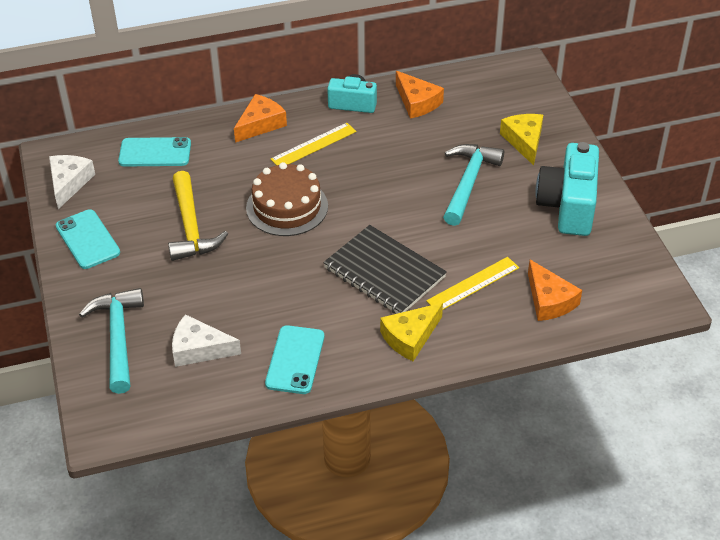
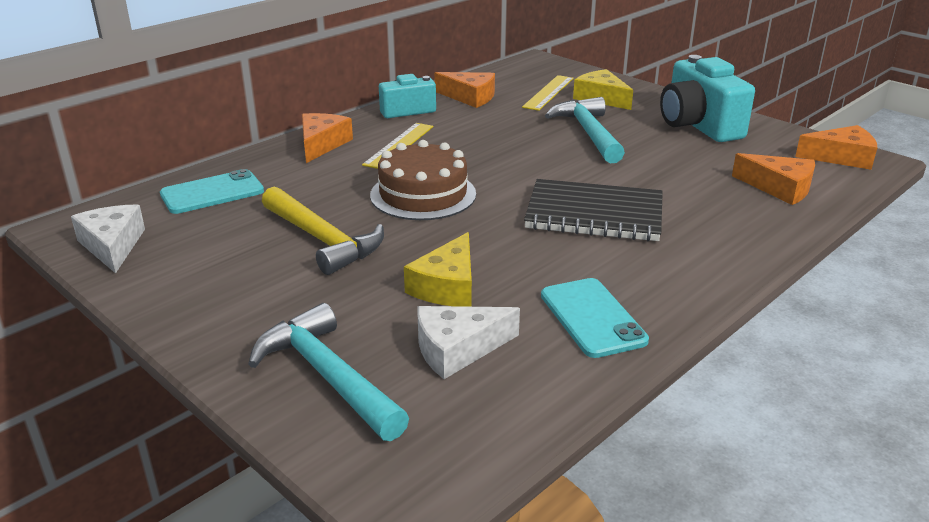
camera: 30 degrees left, 15 degrees down
turquoise phone [56,209,120,269] -> none
yellow cheese [380,303,443,361] -> yellow cheese moved to [404,232,472,307]
yellow ruler [426,257,519,310] -> yellow ruler moved to [522,75,574,111]
none -> orange cheese [795,125,878,170]

